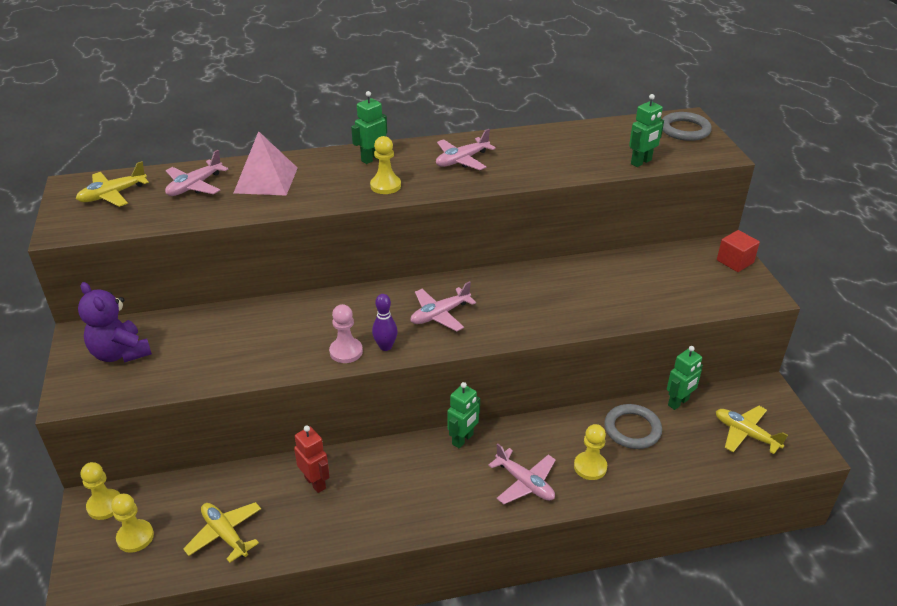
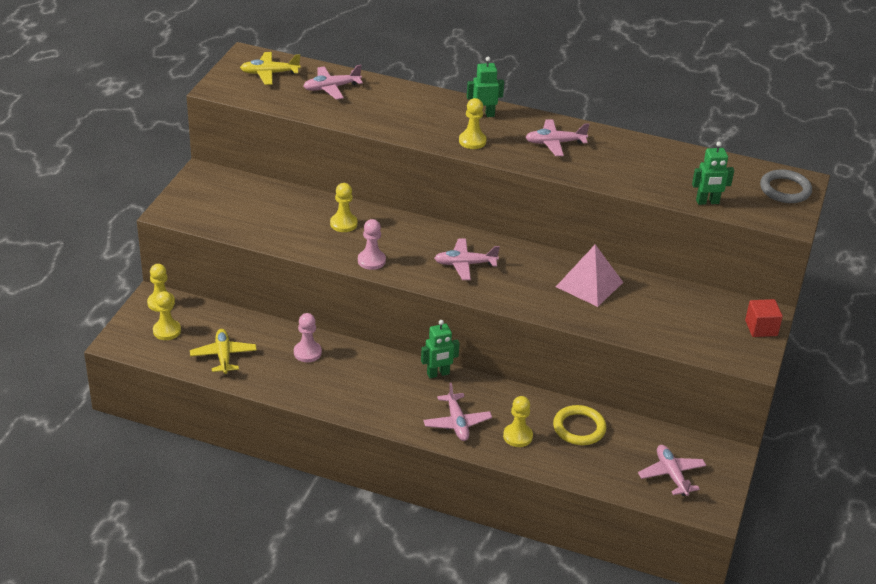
camera: 30 degrees right, 0 degrees up
purple teddy bear [78,282,152,363] -> none
pink pyramid [234,131,298,196] -> pink pyramid moved to [556,244,623,307]
red robot [294,425,330,493] -> pink pawn [294,313,322,362]
purple bowling pin [372,294,398,351] -> none
grey ring [604,404,662,449] -> yellow ring [553,405,606,445]
green robot [667,346,703,410] -> none
yellow plane [716,406,788,454] -> pink plane [638,445,706,496]
none -> yellow pawn [330,183,358,232]

